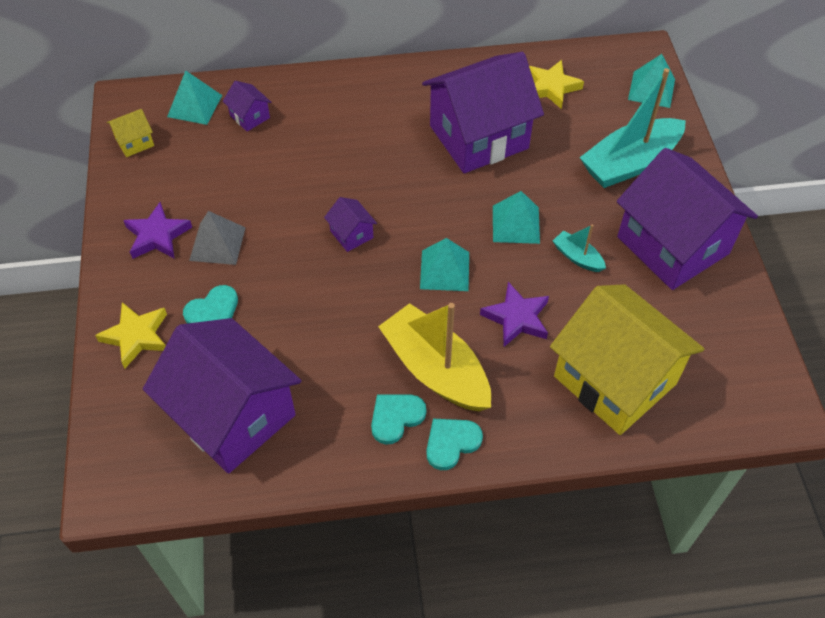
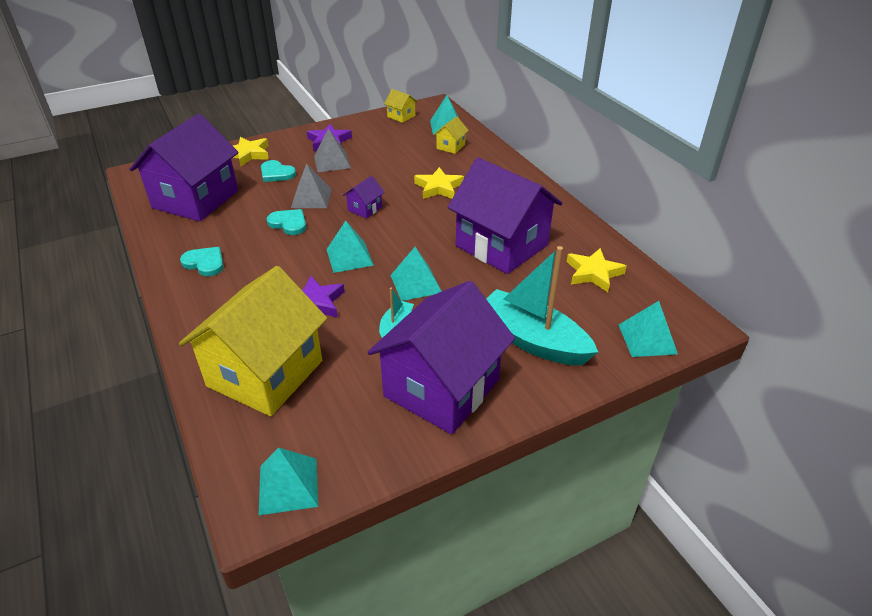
camera: 70 degrees right, 15 degrees down
purple house [223,81,271,131] -> yellow house [434,116,469,154]
yellow boat [378,303,491,411] -> none
turquoise heart [426,418,483,470] -> turquoise heart moved to [267,209,306,235]
none -> turquoise pyramid [259,448,318,515]
none -> grey pyramid [291,163,332,208]
none -> yellow star [414,167,464,199]

